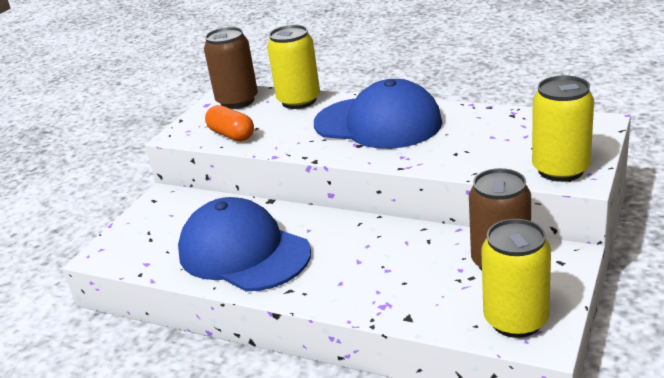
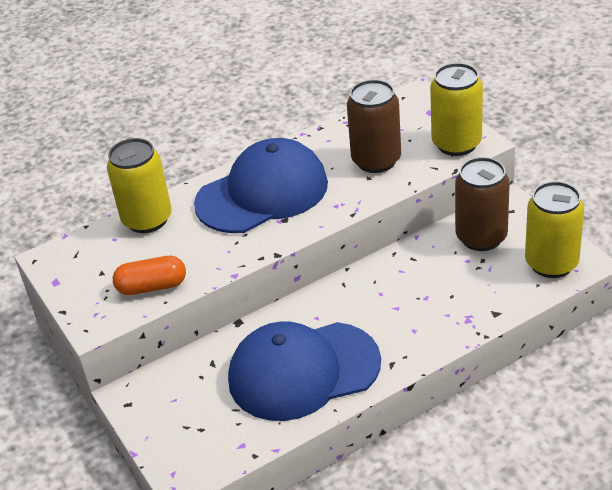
camera: 55 degrees left, 10 degrees up
brown can [204,27,258,109] -> brown can moved to [347,80,401,173]

